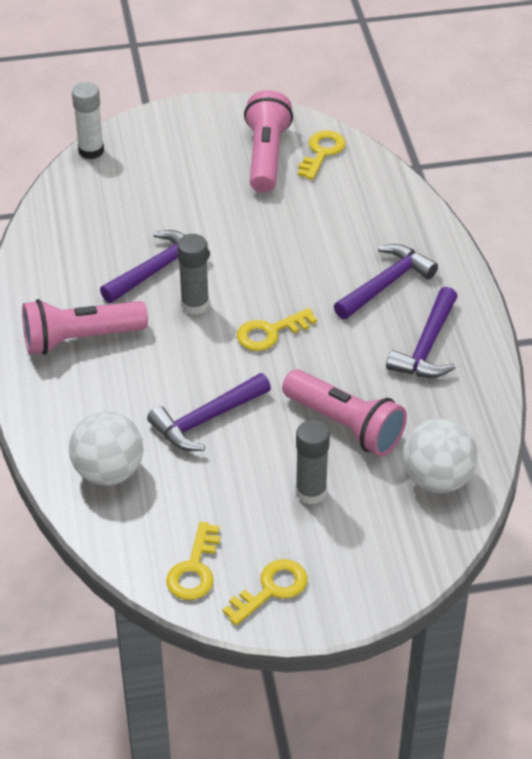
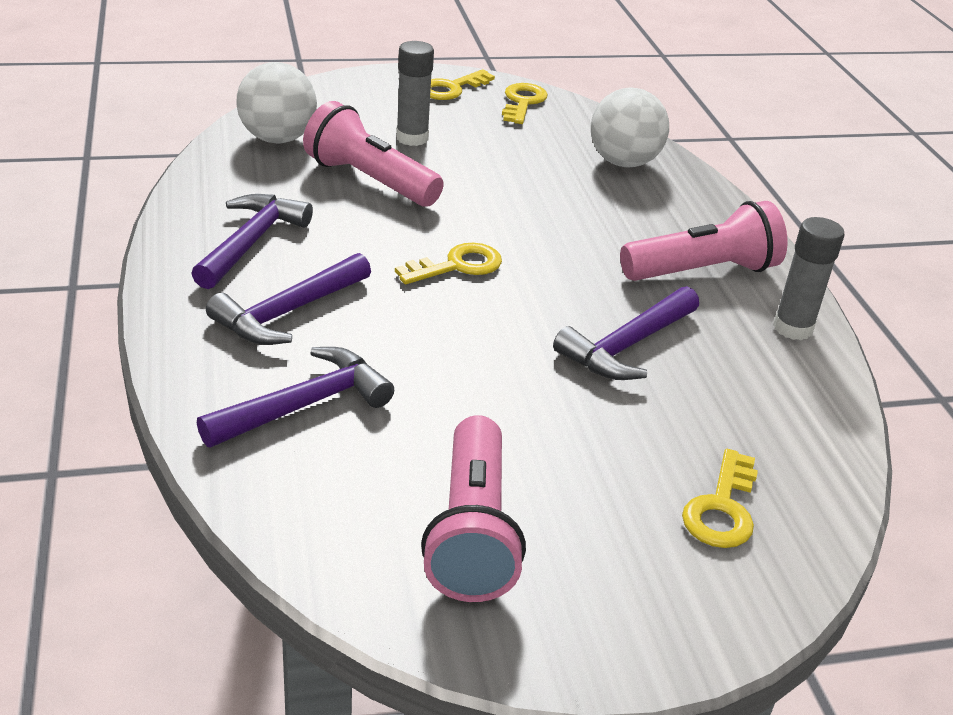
camera: 175 degrees right, 10 degrees down
white glue stick [72,82,104,159] -> none
purple hammer [147,373,271,451] -> purple hammer moved to [197,347,394,447]
grey glue stick [177,234,209,315] -> grey glue stick moved to [773,217,845,340]
yellow key [298,130,346,180] -> yellow key moved to [682,449,758,548]

